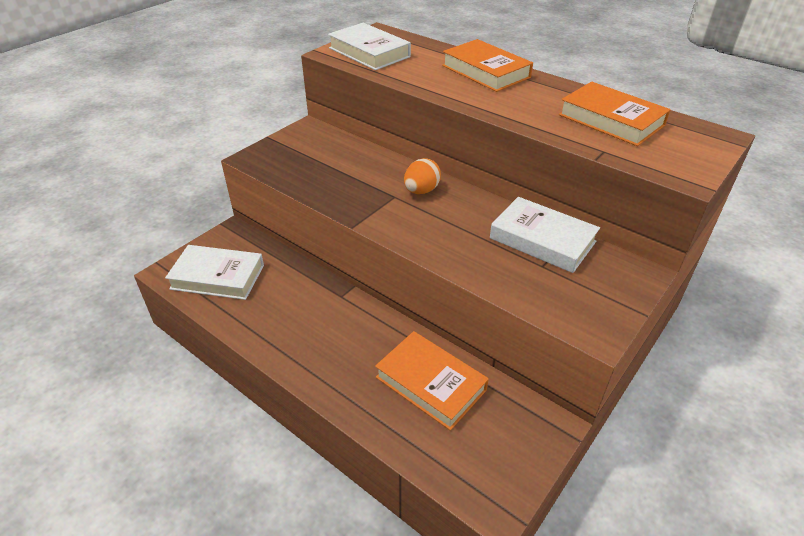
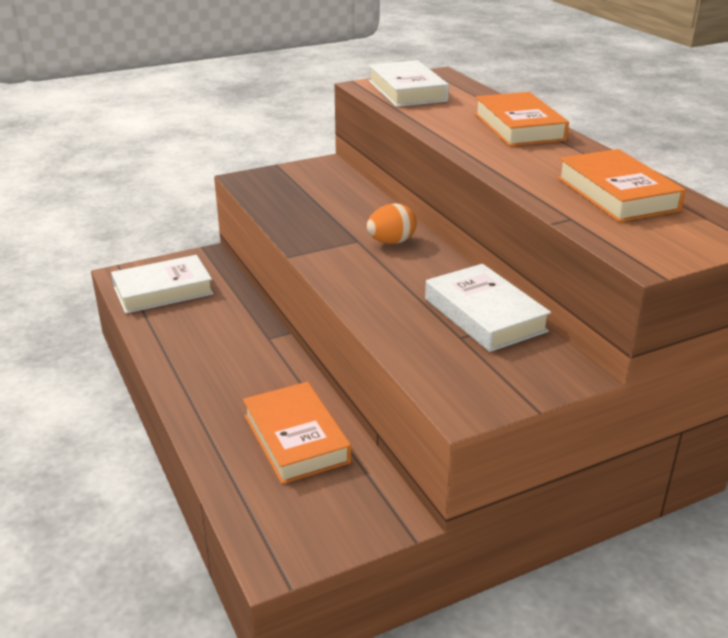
camera: 25 degrees right, 10 degrees down
white book [165,245,264,300] -> white book turned 60 degrees counterclockwise [111,255,214,314]

